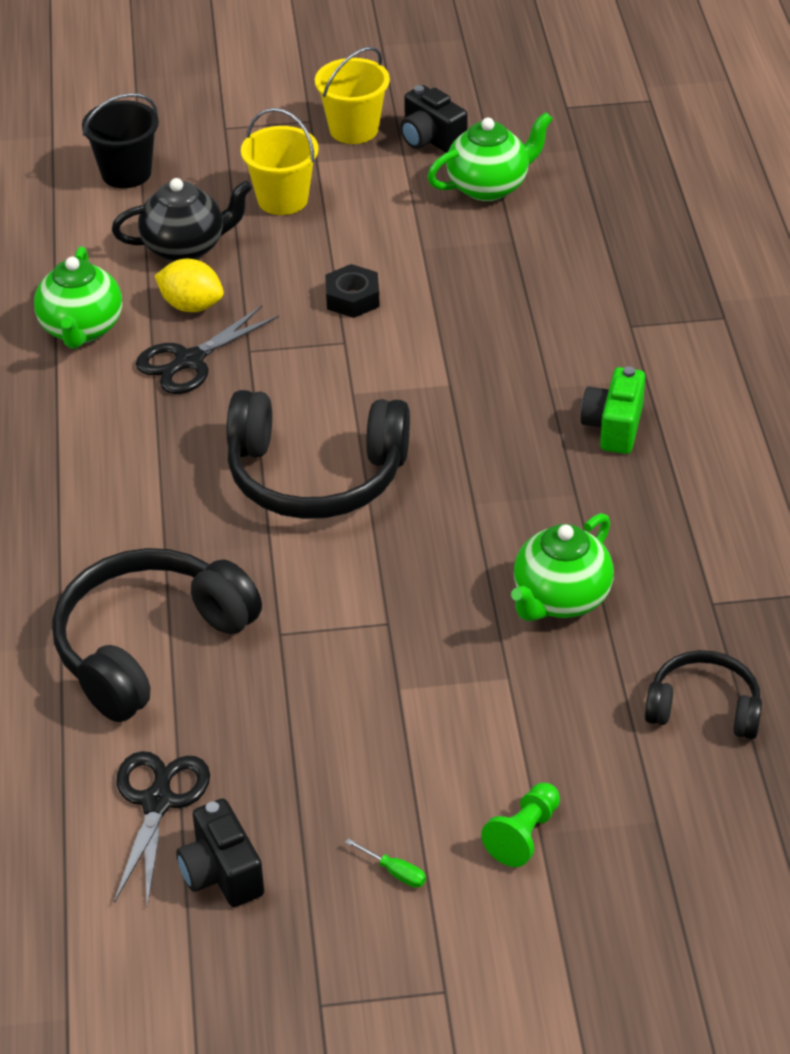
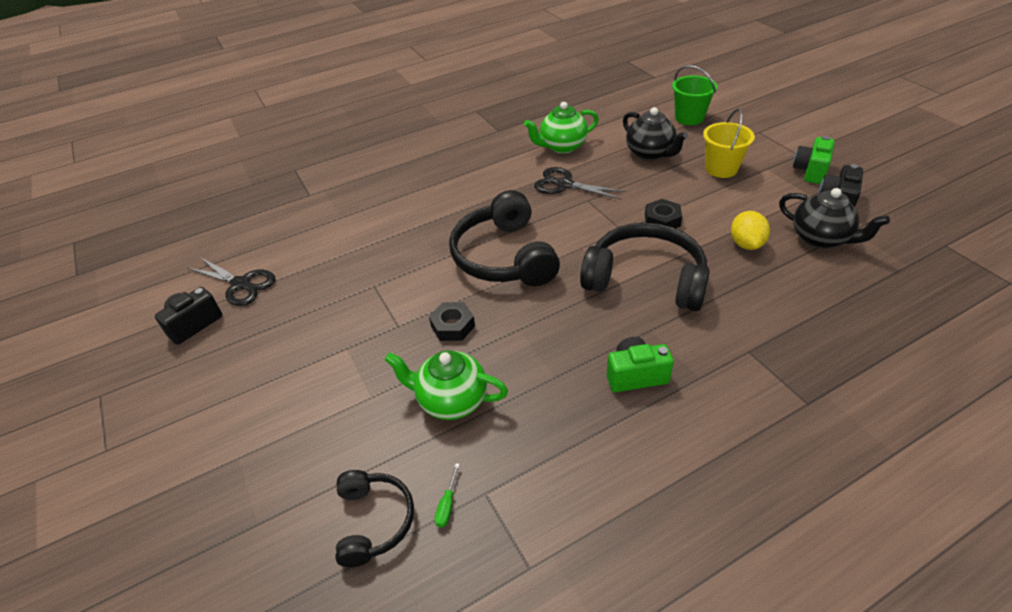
camera: 70 degrees right, 0 degrees up
black headphones [52,548,262,722] -> black headphones moved to [580,223,710,311]
black bucket [82,93,159,188] -> green bucket [672,65,717,125]
black scissors [114,751,210,906] -> black scissors turned 45 degrees clockwise [188,257,275,306]
yellow lemon [155,259,224,312] -> yellow lemon moved to [731,211,770,250]
yellow bucket [315,47,390,144] -> green camera [793,136,835,184]
green screwdriver [345,838,426,888] -> green screwdriver moved to [434,463,459,528]
green teapot [427,112,553,201] -> black teapot [779,188,890,248]
green pawn [481,783,560,867] -> none
none -> black nut [429,302,475,341]

